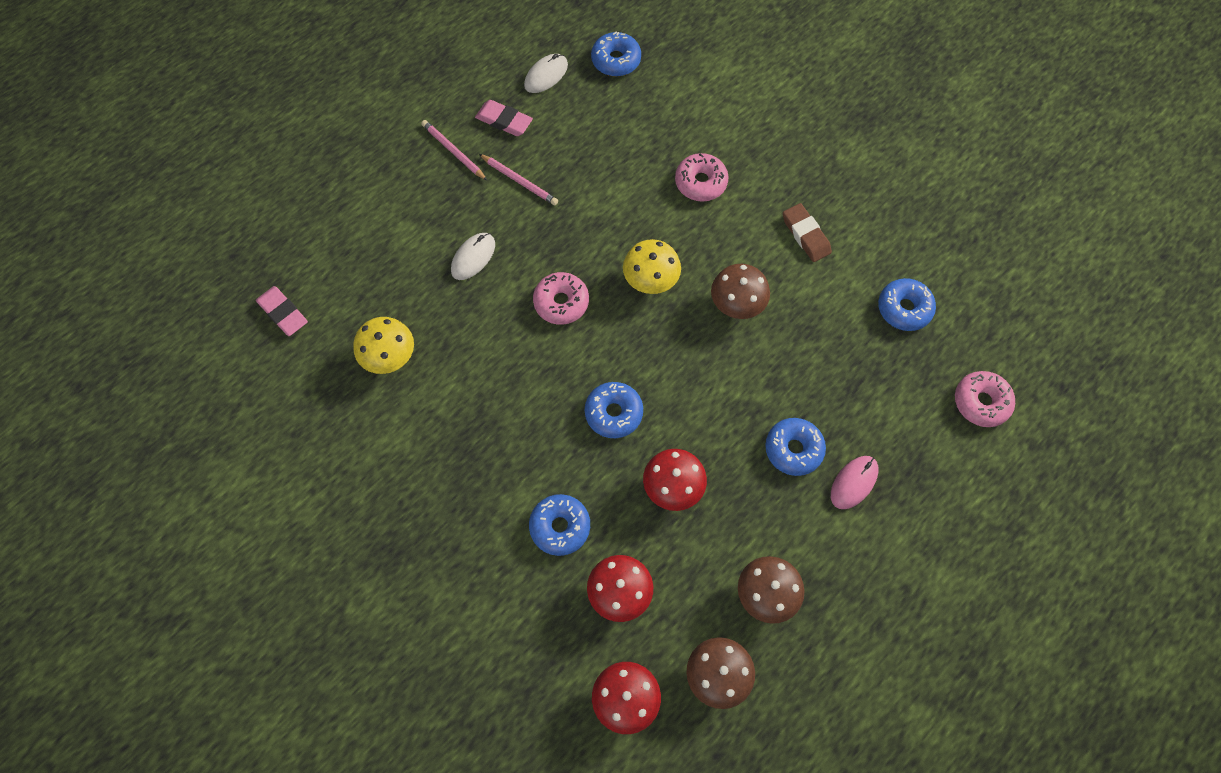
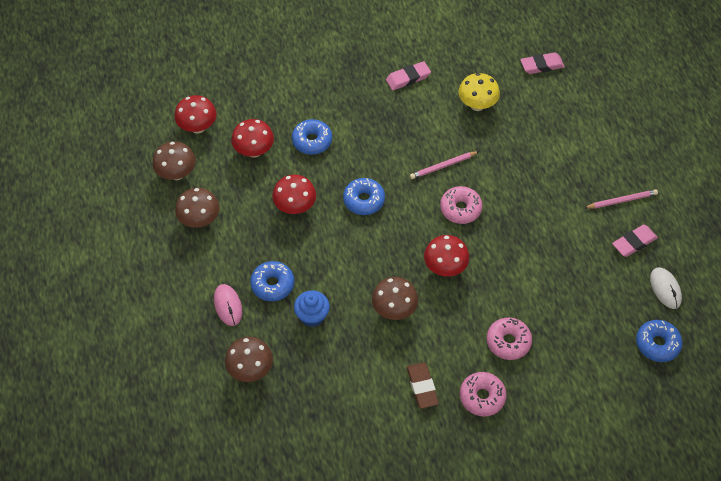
camera: 120 degrees right, 10 degrees down
white mouse [451,233,495,280] -> none
pink pencil [479,154,558,205] -> pink pencil moved to [410,151,479,179]
yellow mushroom [623,239,681,294] -> red mushroom [424,235,470,276]
brown eraser [783,203,832,262] -> brown eraser turned 75 degrees clockwise [407,362,439,409]
blue donut [878,278,936,331] -> none
pink donut [955,371,1015,427] -> pink donut moved to [460,372,507,416]
none -> brown mushroom [225,337,273,382]
none -> blue cupcake [294,290,330,327]
none -> pink eraser [386,61,431,91]

